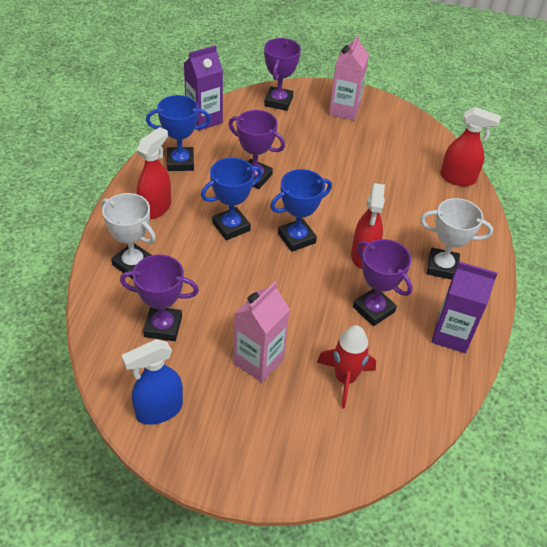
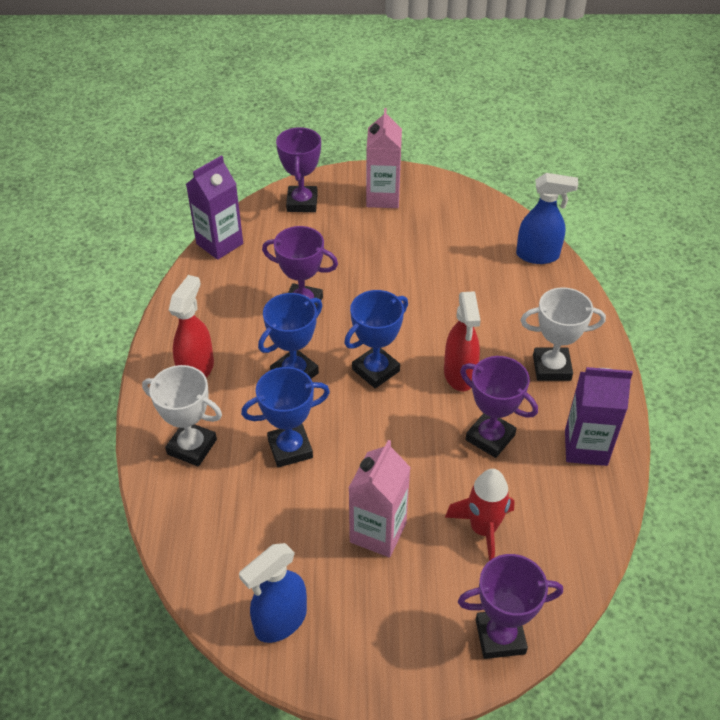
camera: 10 degrees left, 0 degrees up
purple trophy [120,254,199,341] -> purple trophy moved to [458,554,563,659]
blue trophy [146,95,211,171] -> blue trophy moved to [241,367,330,467]
red spray bottle [440,107,501,186] -> blue spray bottle [516,173,578,264]

